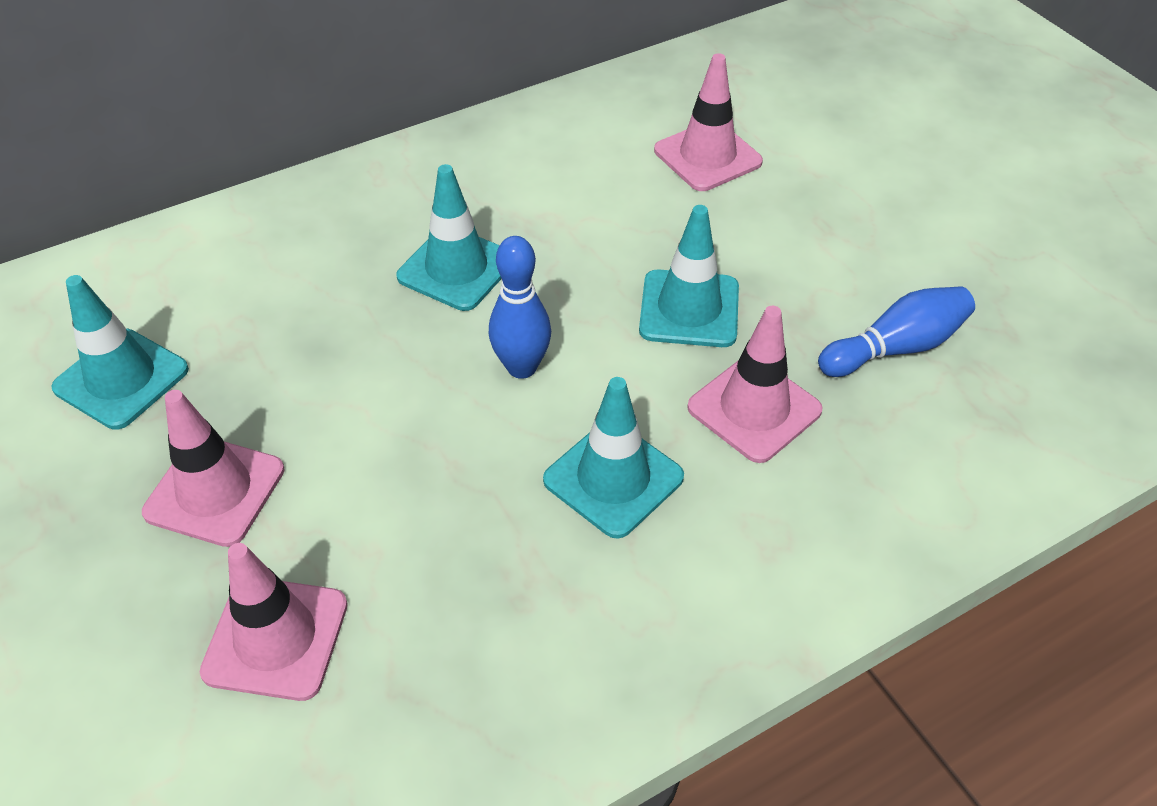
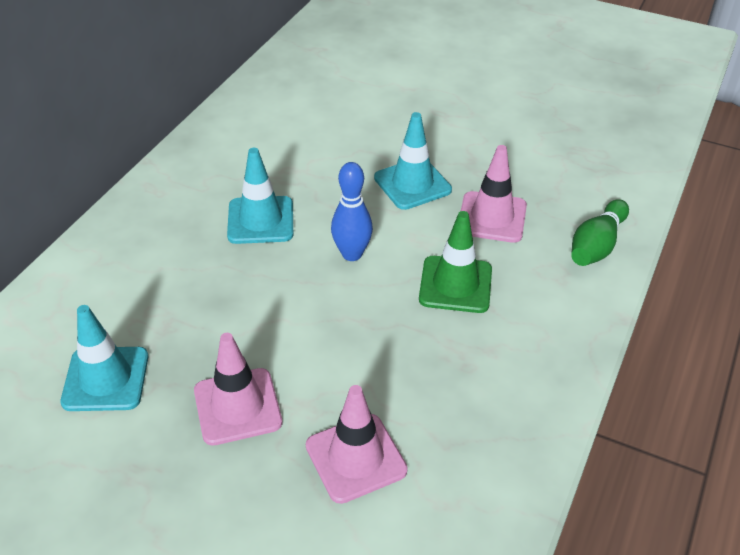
camera: 35 degrees left, 5 degrees down
turquoise traffic cone [543,377,684,539] -> green traffic cone [419,211,492,313]
pink traffic cone [654,53,763,191] -> none
blue bowling pin [818,286,975,377] -> none
none -> green bowling pin [571,199,629,266]

